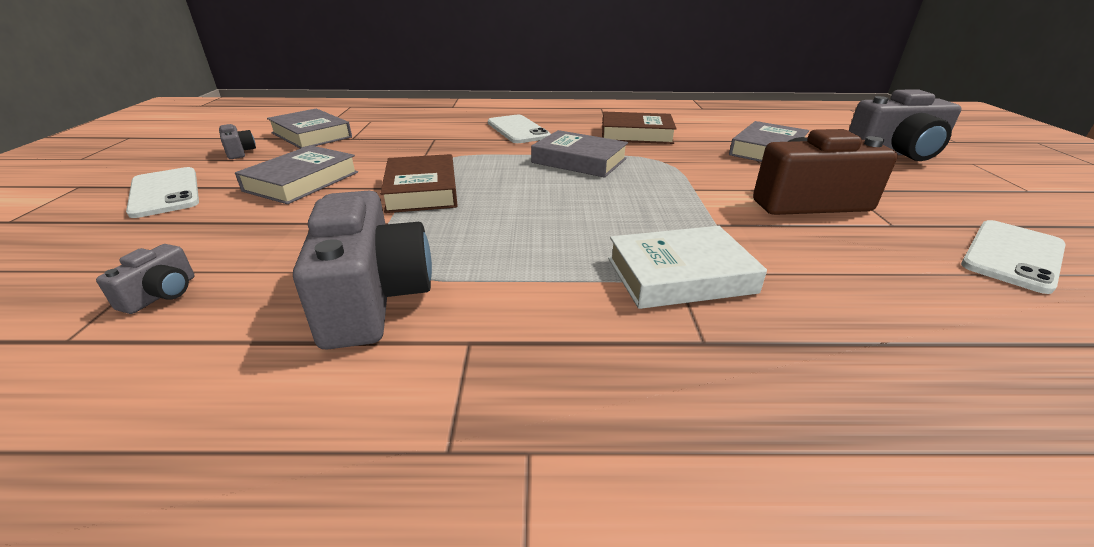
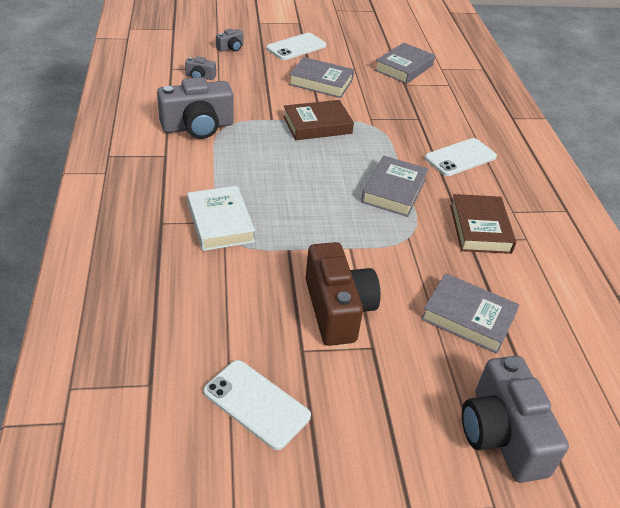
camera: 80 degrees right, 10 degrees up
grey camera [219,124,256,159] -> grey camera moved to [216,28,244,52]

